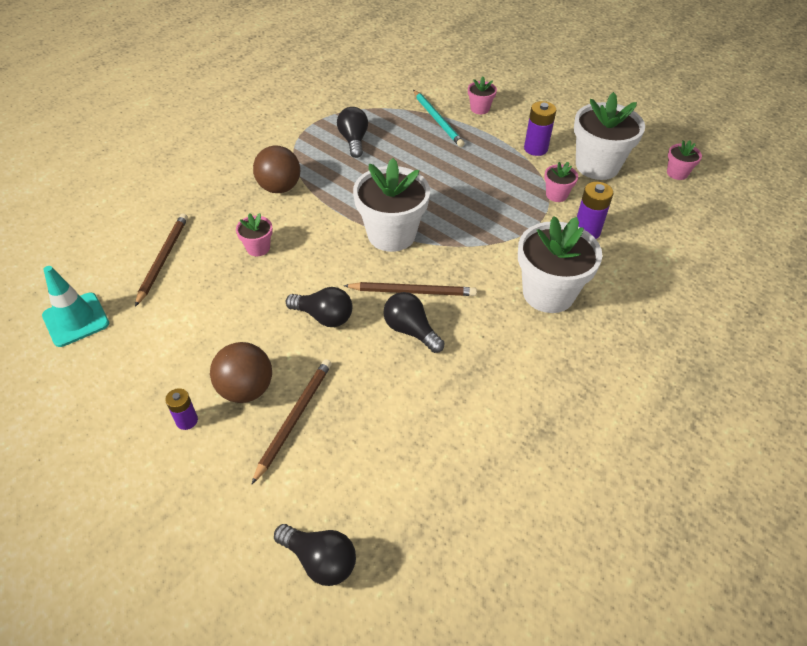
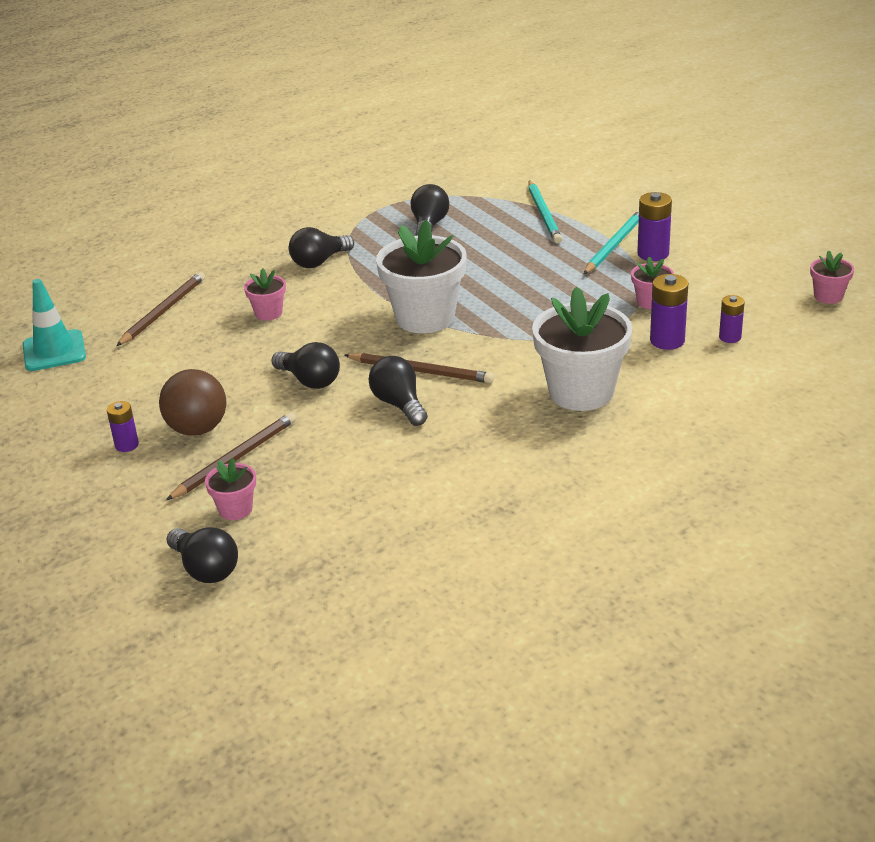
camera: 20 degrees right, 15 degrees down
brown ball [253,145,300,193] -> black light bulb [289,227,354,268]
pink flower pot [468,77,497,114] -> pink flower pot moved to [205,458,256,520]
white flower pot [574,92,645,180] -> none
none -> turquoise pencil [584,210,639,274]
none -> purple battery [719,295,745,343]

